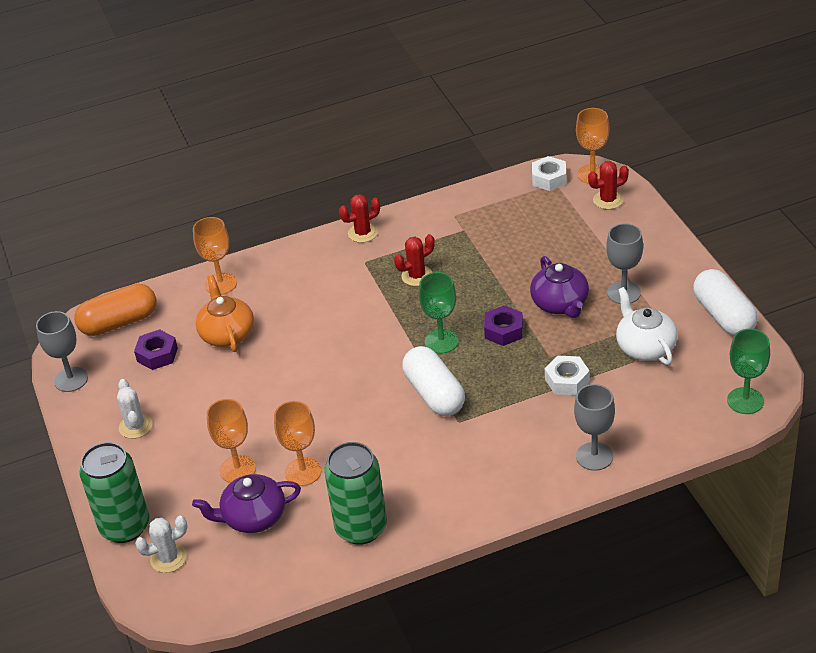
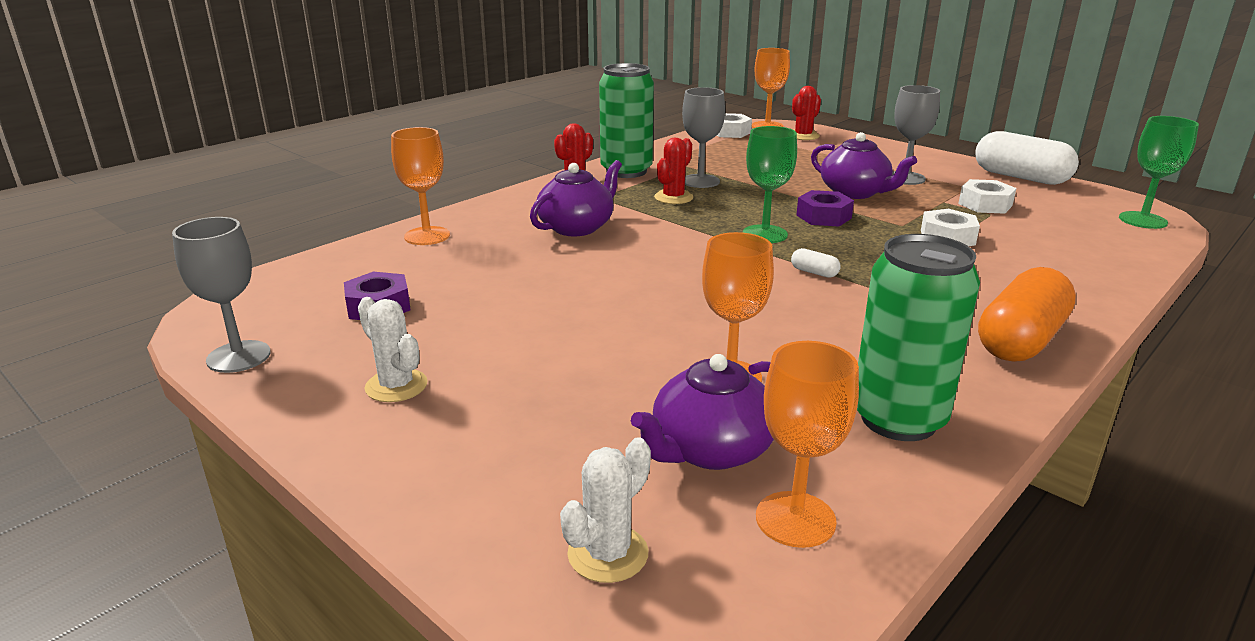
camera: 30 degrees left, 15 degrees down
orange capsule [74,284,157,336] -> orange capsule moved to [978,267,1076,362]
green can [80,442,149,543] -> green can moved to [599,63,654,178]
orange teapot [196,275,254,352] -> none
orange goblet [207,399,256,483] -> orange goblet moved to [756,341,859,548]
white capsule [402,346,465,416] -> white capsule [791,248,841,278], size x0.41
grey goblet [574,384,615,471] -> grey goblet moved to [682,87,725,188]
white teapot [616,287,678,365] -> white nut [958,179,1016,214]
none -> purple teapot [530,160,622,236]

